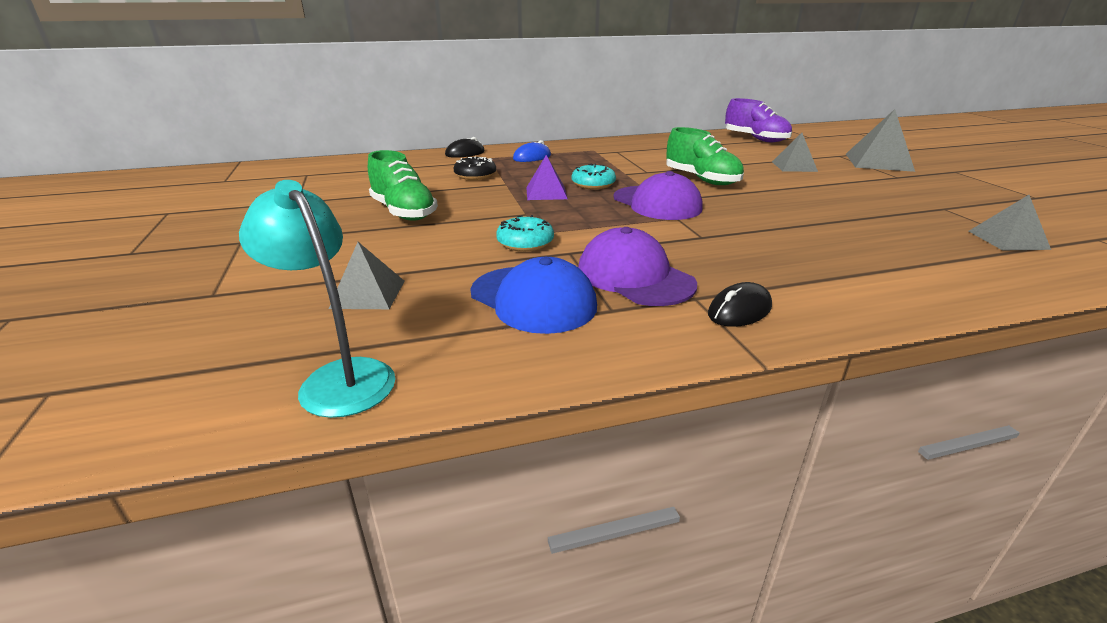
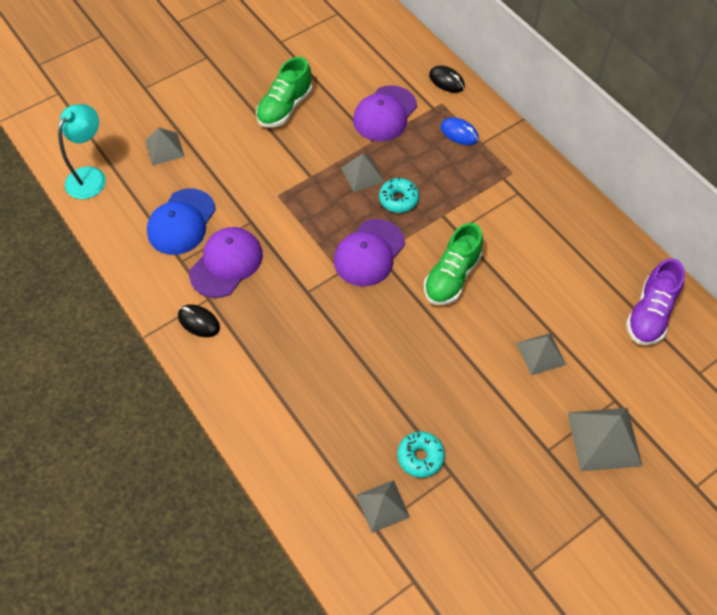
camera: 70 degrees right, 30 degrees up
black donut [454,156,496,180] -> purple cap [353,85,417,141]
turquoise donut [496,215,554,252] -> turquoise donut moved to [397,432,445,478]
purple pyramid [526,155,568,200] -> grey pyramid [341,154,385,192]

